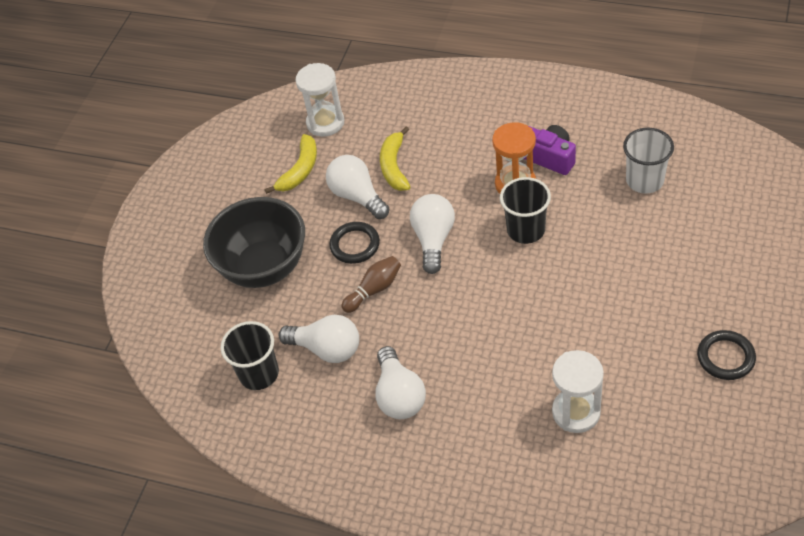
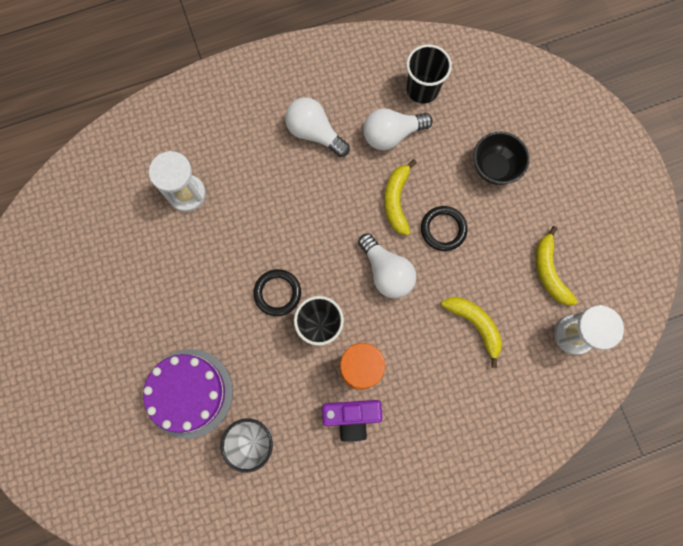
camera: 135 degrees right, 25 degrees up
black bowl [203,197,305,288] -> black bowl [473,131,529,185], size x0.60
white light bulb [326,155,389,219] -> none
brown bowling pin [341,256,401,313] -> yellow banana [384,159,417,236]
black ring [697,330,756,380] -> black ring moved to [254,269,301,316]
none -> purple cake [143,349,233,439]

